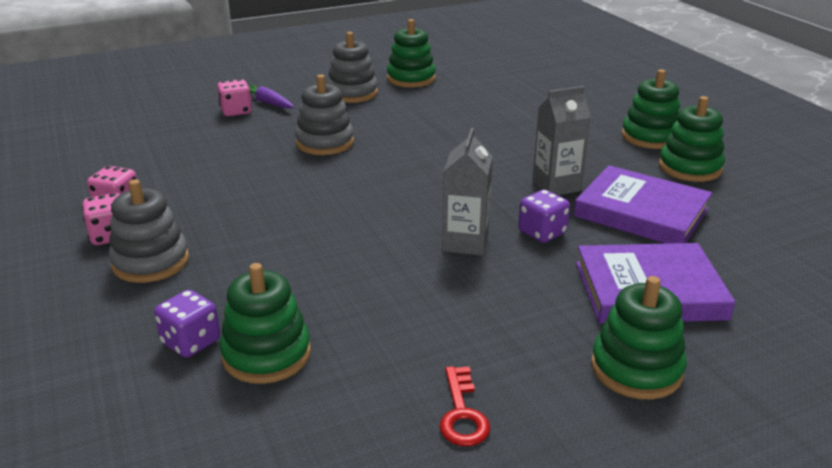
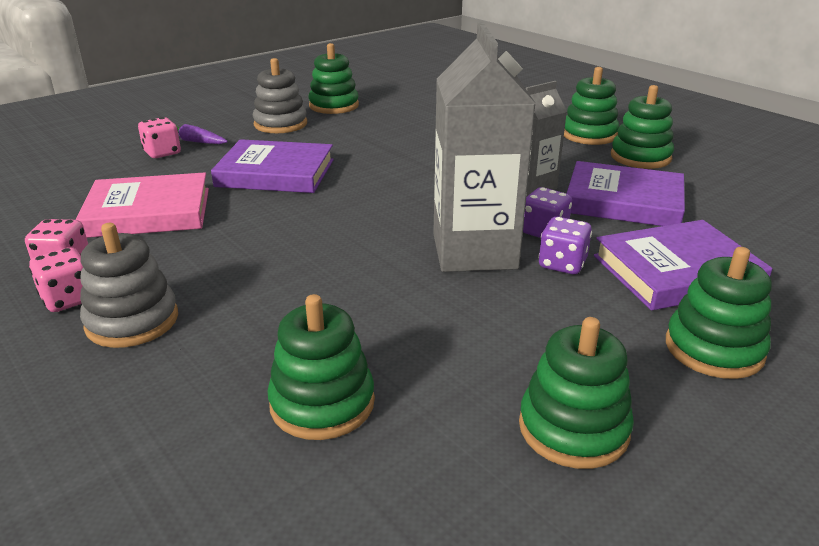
camera: 15 degrees left, 0 degrees up
purple dice [154,290,220,358] -> purple dice moved to [538,217,592,274]
grey stacking toy [295,74,354,155] -> purple book [211,139,334,193]
red key [439,366,491,446] -> green stacking toy [519,317,634,469]
grey carton [442,128,493,256] -> grey carton [433,22,536,272], size x1.74
none -> pink book [76,172,209,238]

